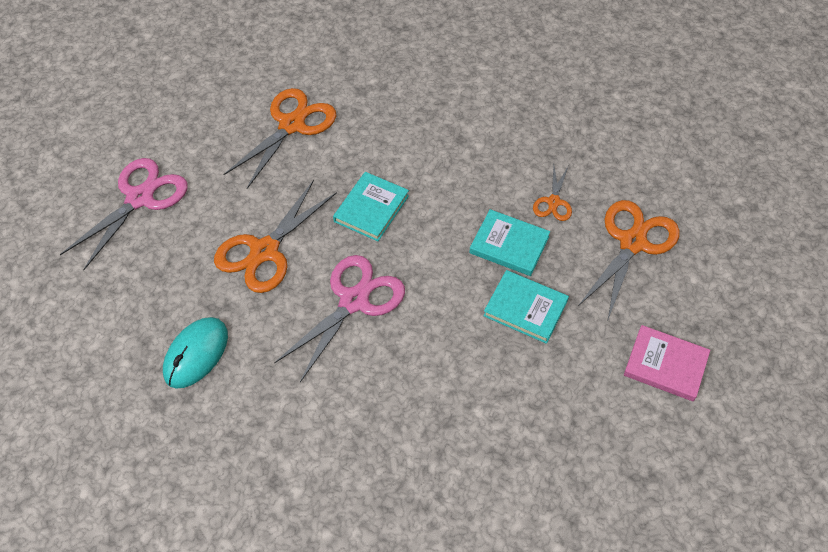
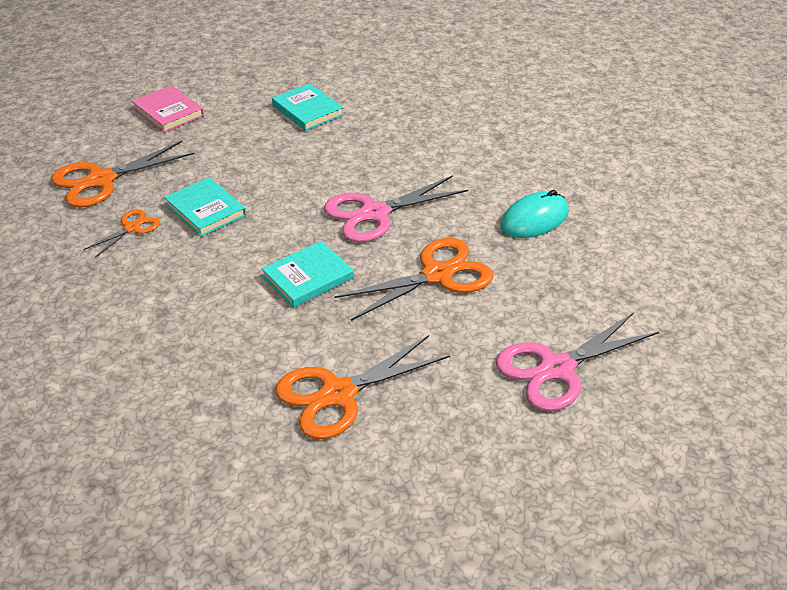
camera: 155 degrees left, 15 degrees down
turquoise book [483,270,569,344] -> turquoise book moved to [272,83,344,131]

